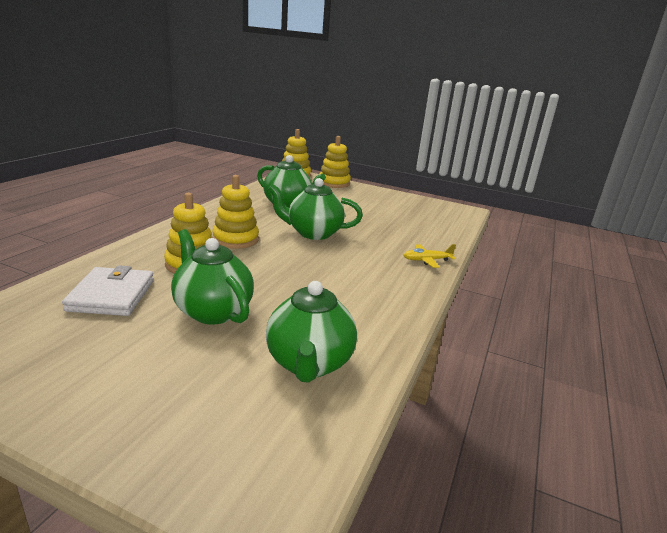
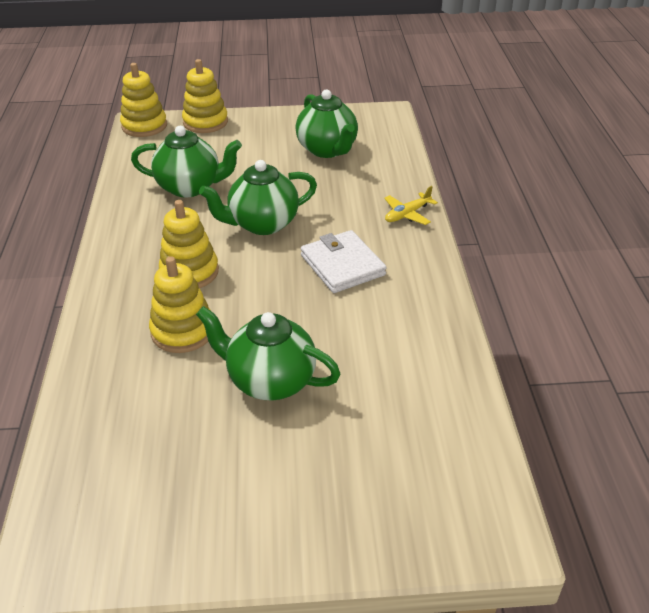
camera: 25 degrees left, 15 degrees up
white wallet [62,265,154,316] -> white wallet moved to [301,230,386,293]
green teapot [266,281,357,383] -> green teapot moved to [295,89,358,158]

